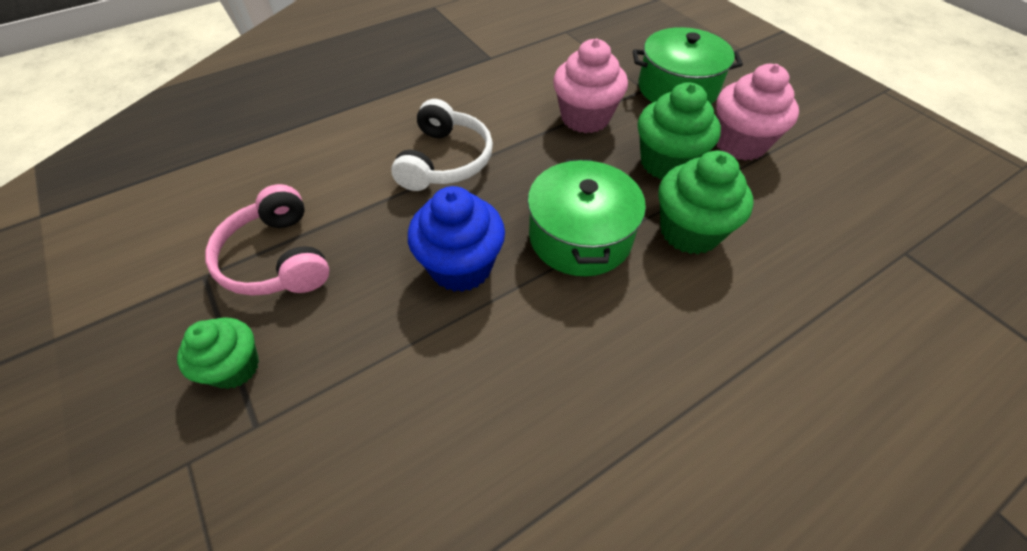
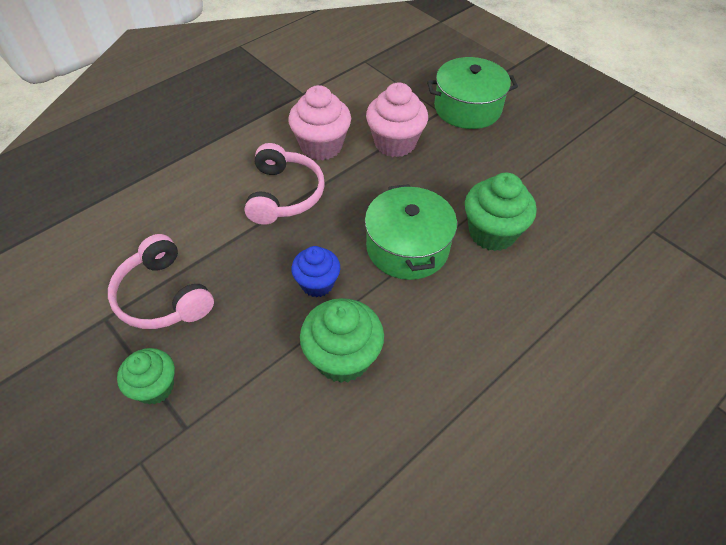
camera: 10 degrees left, 0 degrees up
white headphones [391,99,493,191] -> pink headphones [245,143,325,225]
blue cupcake [408,186,505,292] -> blue cupcake [291,246,340,297], size x0.65
green cupcake [638,82,721,179] -> green cupcake moved to [300,298,384,383]
pink cupcake [716,64,799,161] -> pink cupcake moved to [288,85,351,160]

